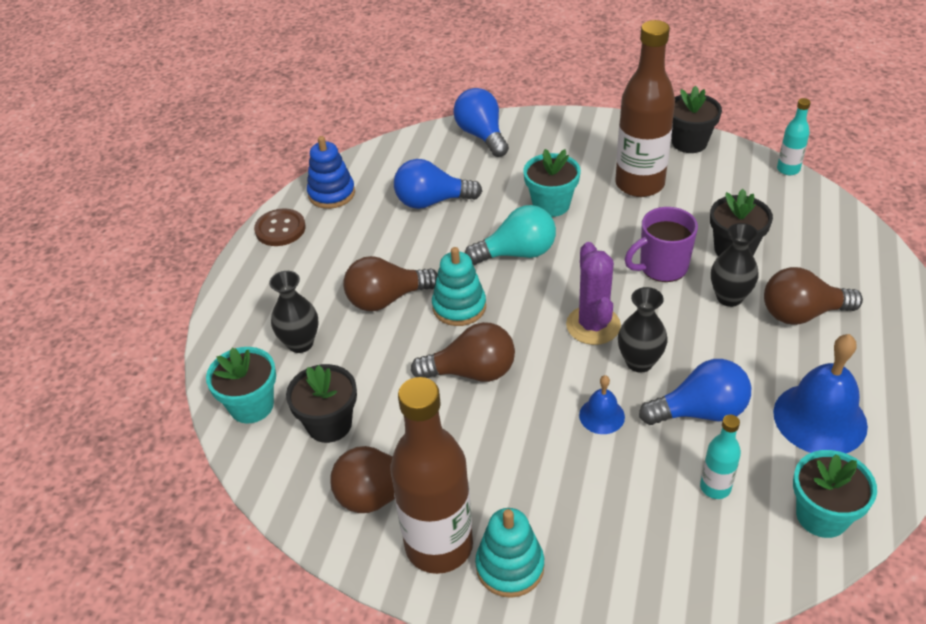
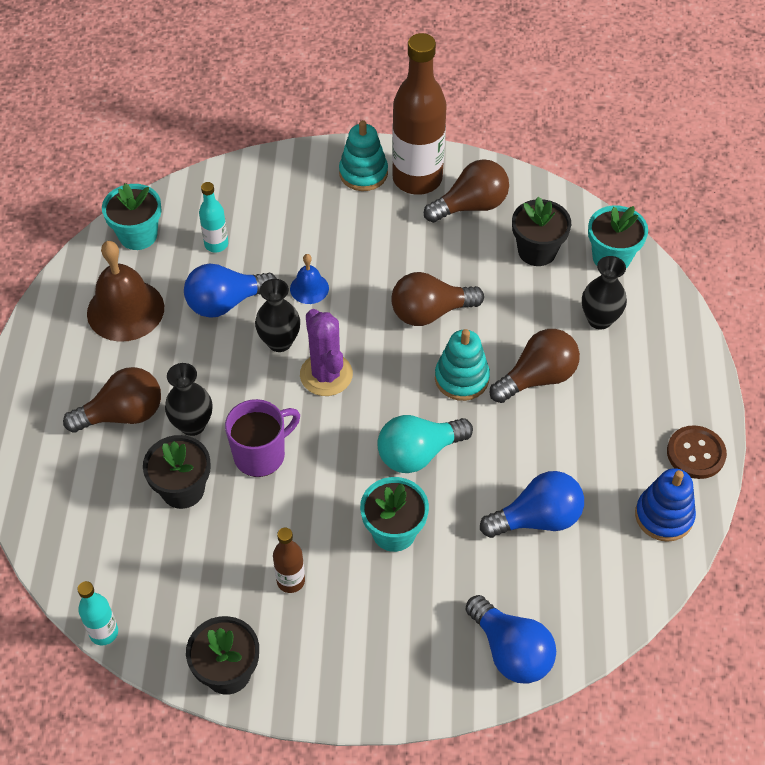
camera: 165 degrees right, 10 degrees up
brown bottle [615,20,675,197] -> brown bottle [273,528,305,593], size x0.46
blue bell [773,334,868,453] -> brown bell [87,241,164,342]

